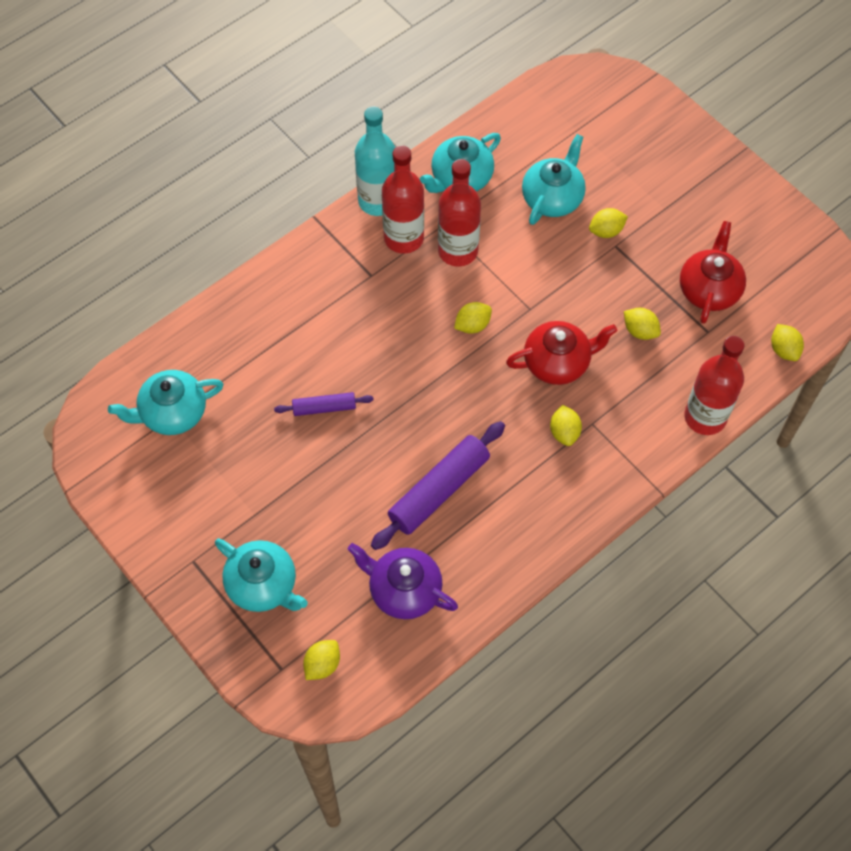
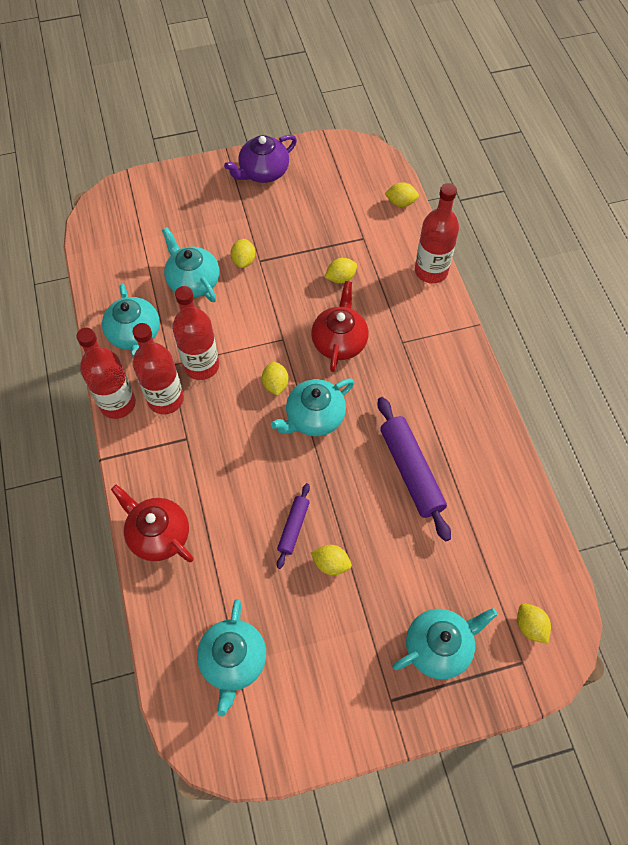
camera: 65 degrees left, 0 degrees up
purple teapot [348,543,458,619] -> purple teapot moved to [224,135,297,183]
turquoise bottle [355,106,395,216] -> red bottle [77,328,136,419]
yellow lemon [550,405,582,446] -> yellow lemon moved to [311,545,352,575]
red teapot [680,221,746,324] -> red teapot moved to [111,484,194,562]
none -> turquoise teapot [271,378,354,436]

